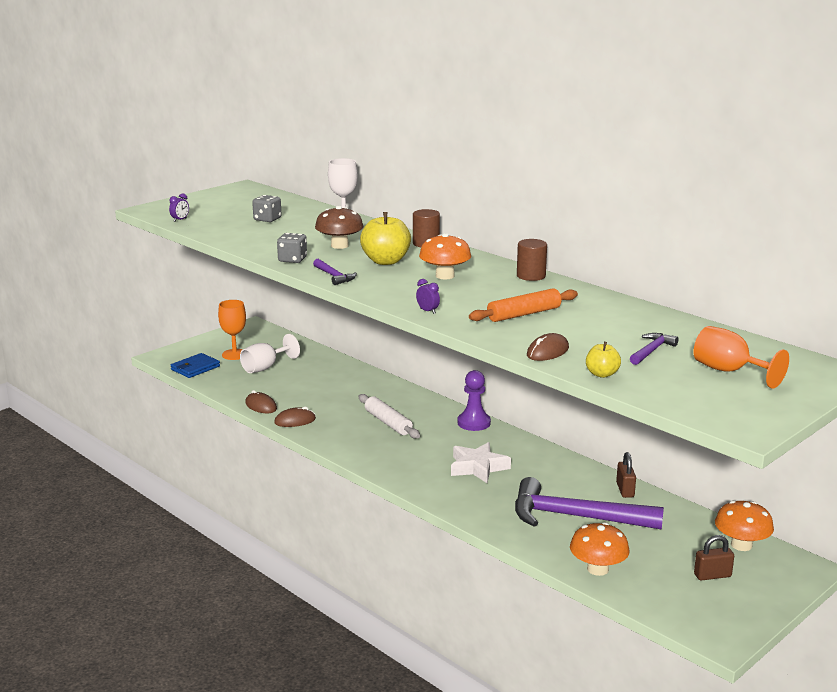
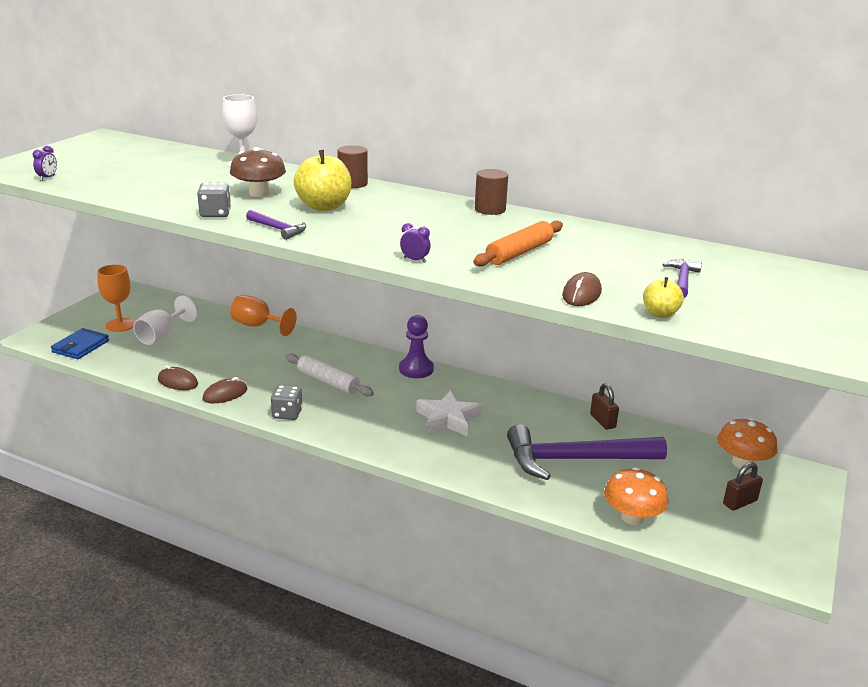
camera: 20 degrees left, 5 degrees up
grey dice [252,195,282,222] -> grey dice moved to [271,385,303,420]
orange mushroom [419,233,471,279] -> none
orange goblet [694,326,789,389] -> orange goblet moved to [230,295,297,336]

